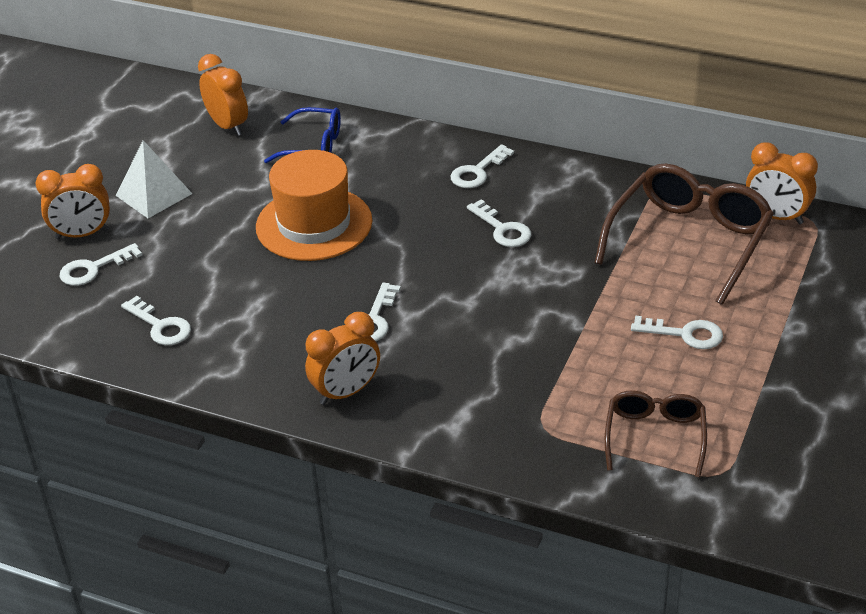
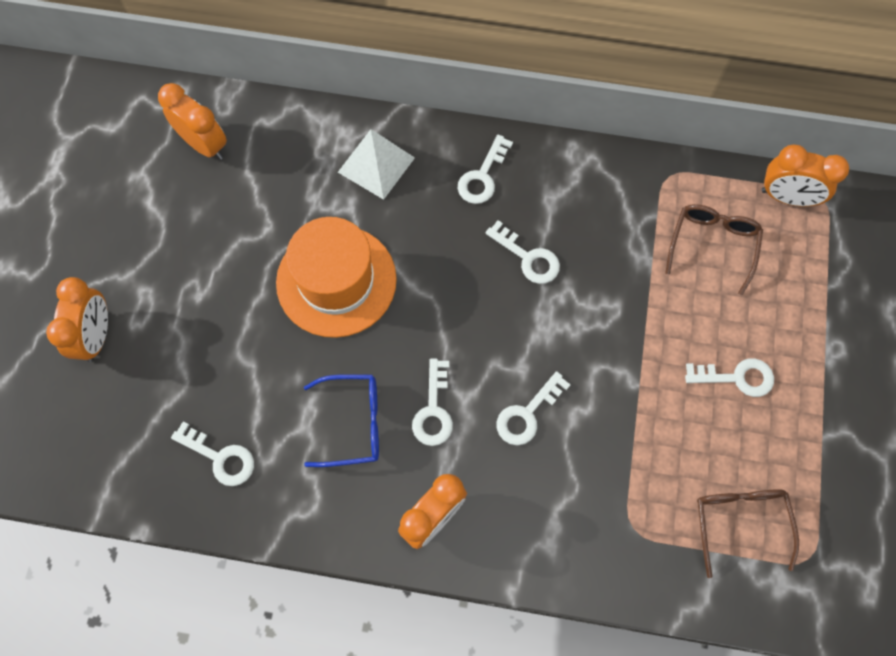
camera: 15 degrees left, 30 degrees up
orange clock [35,164,110,239] -> orange clock turned 60 degrees counterclockwise [46,277,108,362]
white key [60,243,142,286] -> white key moved to [496,371,570,445]
white pyramid [115,140,193,218] -> white pyramid moved to [338,129,415,200]
blue glasses [264,107,341,163] -> blue glasses moved to [304,374,379,467]
brown glasses [595,163,774,305] -> brown glasses [665,204,763,295], size x0.58

